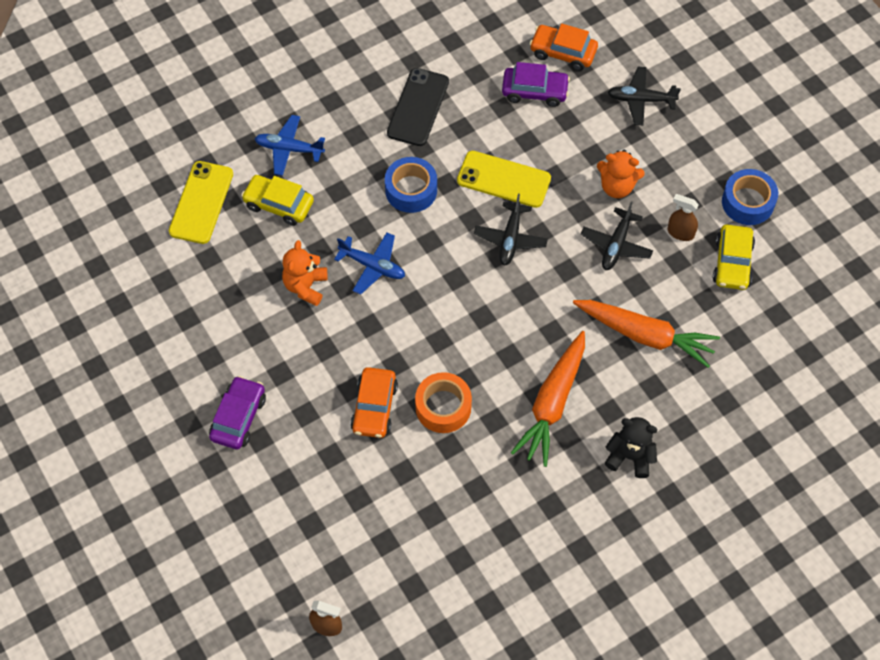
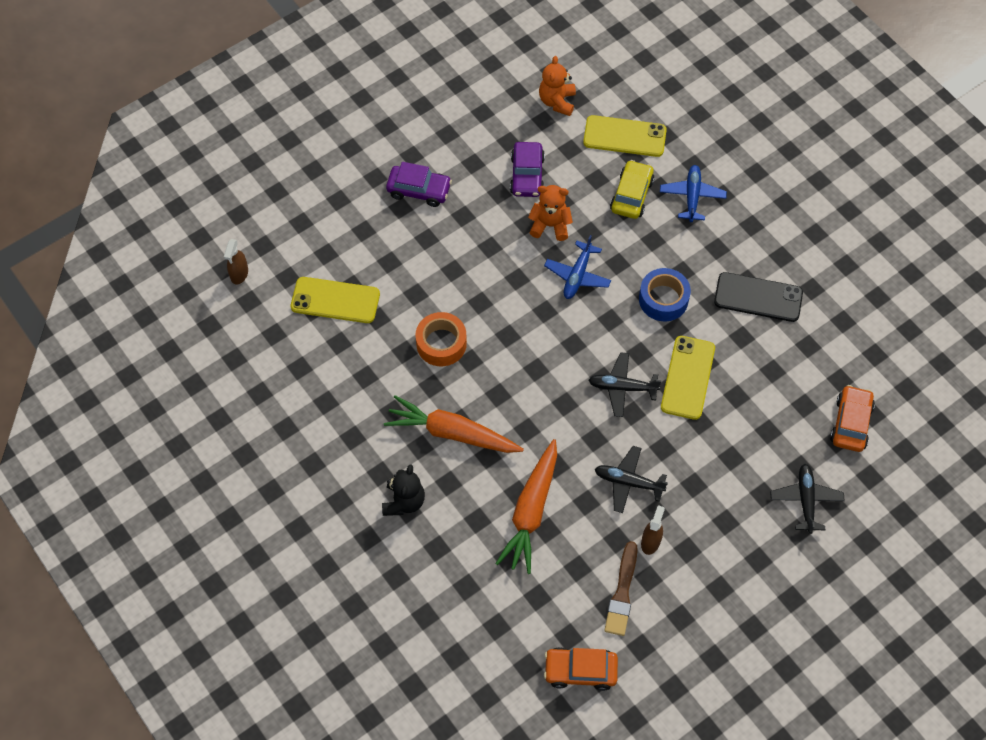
camera: 85 degrees right, 0 degrees up
orange car [350,367,398,438] -> orange car moved to [544,647,618,691]
purple car [502,62,570,107] -> purple car moved to [510,142,545,197]
orange teddy bear [597,150,645,198] -> orange teddy bear moved to [539,56,576,116]
yellow car [713,225,755,290] -> brown brush [604,541,638,636]
blue tape [722,169,778,225] -> none
none -> yellow phone [291,277,380,323]

